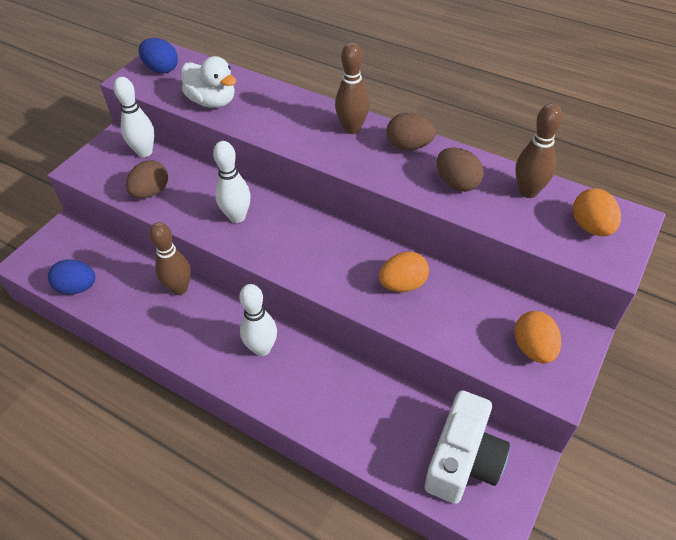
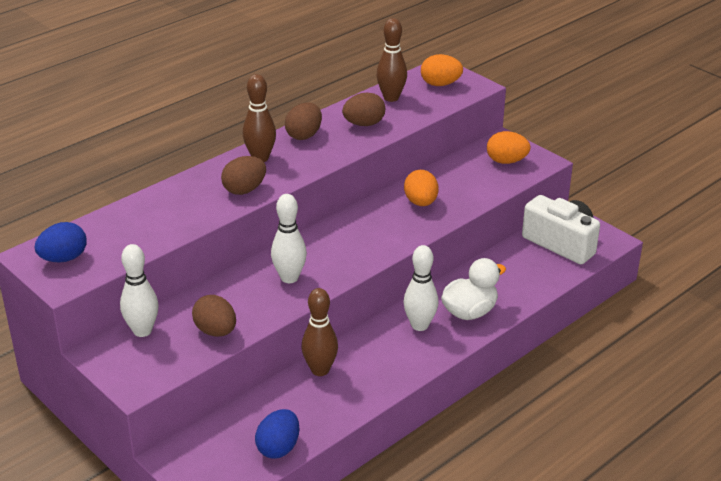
camera: 75 degrees left, 15 degrees down
white duck [181,56,236,108] -> white duck moved to [441,258,506,320]
none -> brown egg [221,156,266,195]

